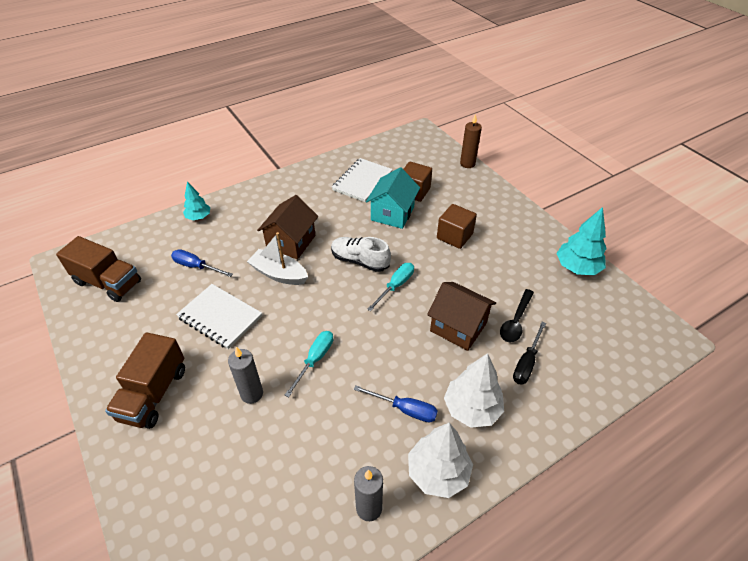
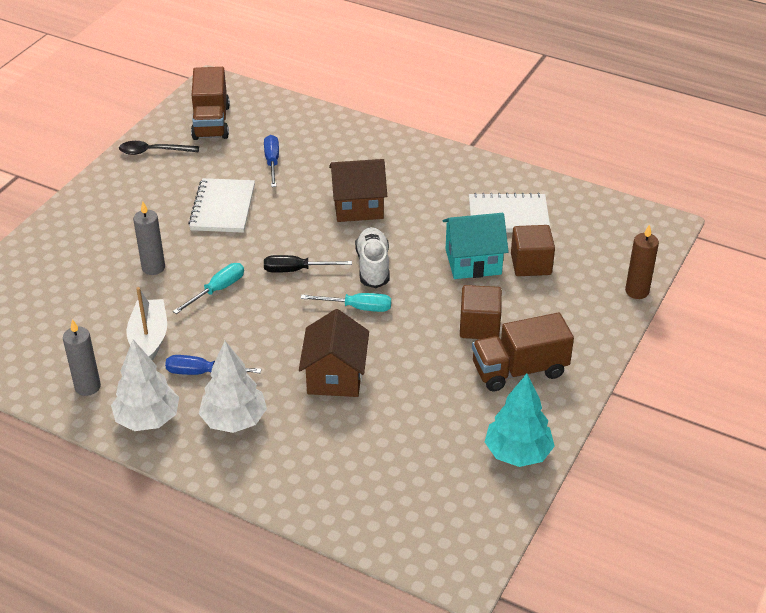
camera: 60 degrees right, 5 degrees down
brown truck [105,332,185,429] -> brown truck moved to [472,313,574,391]
turquoise tree [183,182,210,220] -> none
white boat [247,232,308,285] -> white boat moved to [126,287,167,361]
turquoise screwdriver [285,331,333,397] -> turquoise screwdriver turned 45 degrees counterclockwise [173,263,244,314]
blue screwdriver [354,385,438,422] -> blue screwdriver turned 105 degrees clockwise [165,355,261,375]
black spoon [500,289,534,343] -> black spoon moved to [119,141,199,155]
black screwdriver [513,322,546,385] -> black screwdriver moved to [264,255,352,273]

